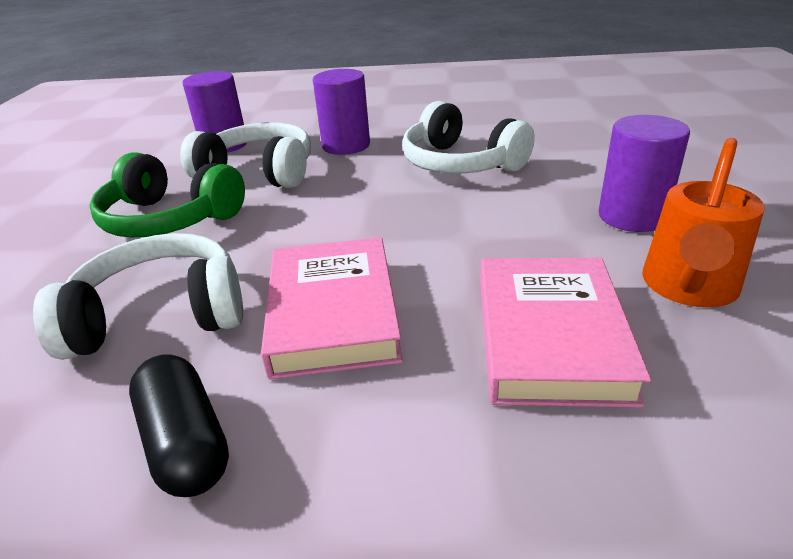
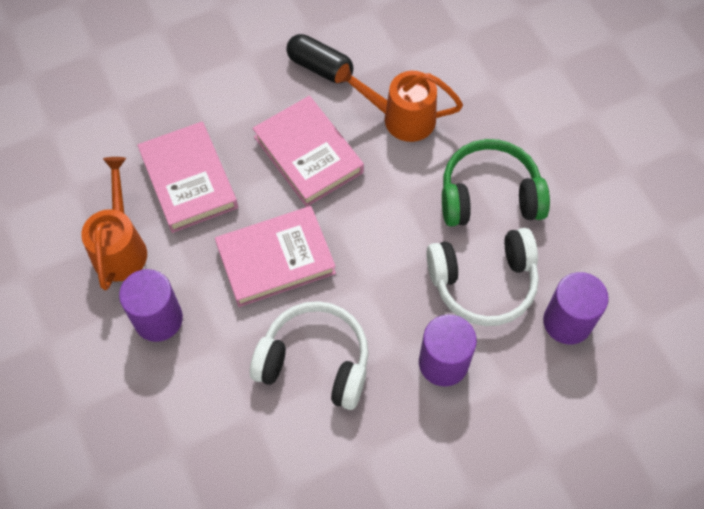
camera: 150 degrees right, 30 degrees up
white headphones [33,233,243,360] -> orange watering can [335,63,463,142]
none -> pink book [215,206,336,307]

